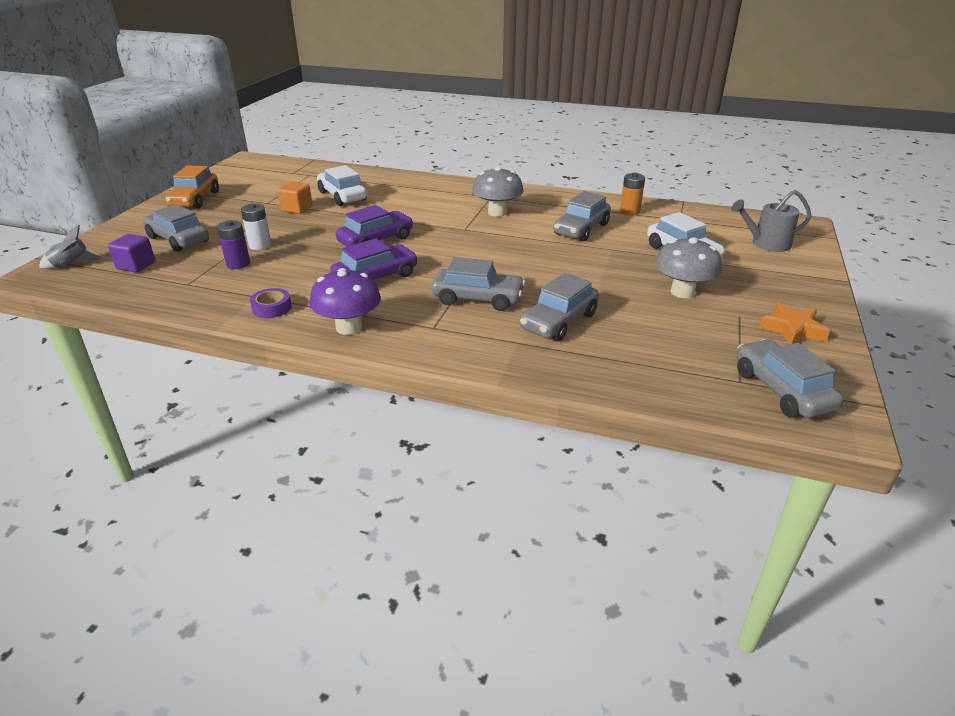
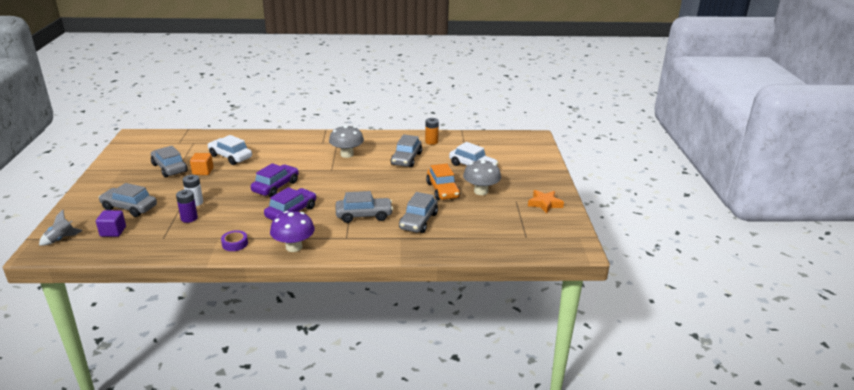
camera: 20 degrees left, 5 degrees down
orange car [165,166,219,209] -> orange car moved to [426,164,460,200]
grey watering can [731,190,811,252] -> none
grey car [737,339,843,418] -> grey car moved to [151,146,187,178]

